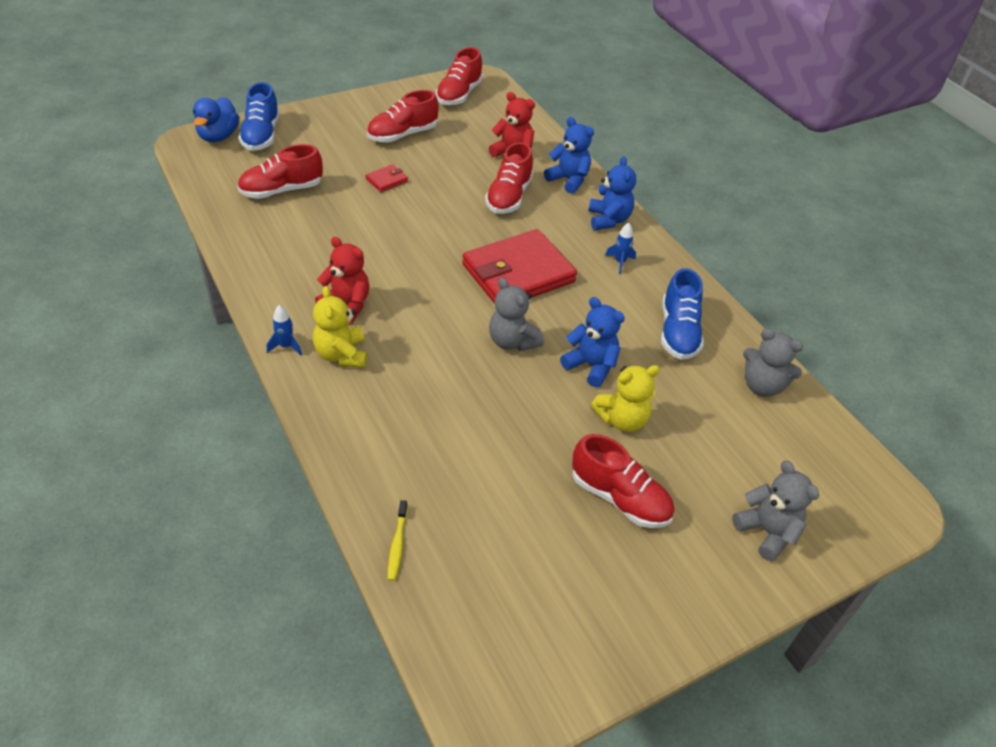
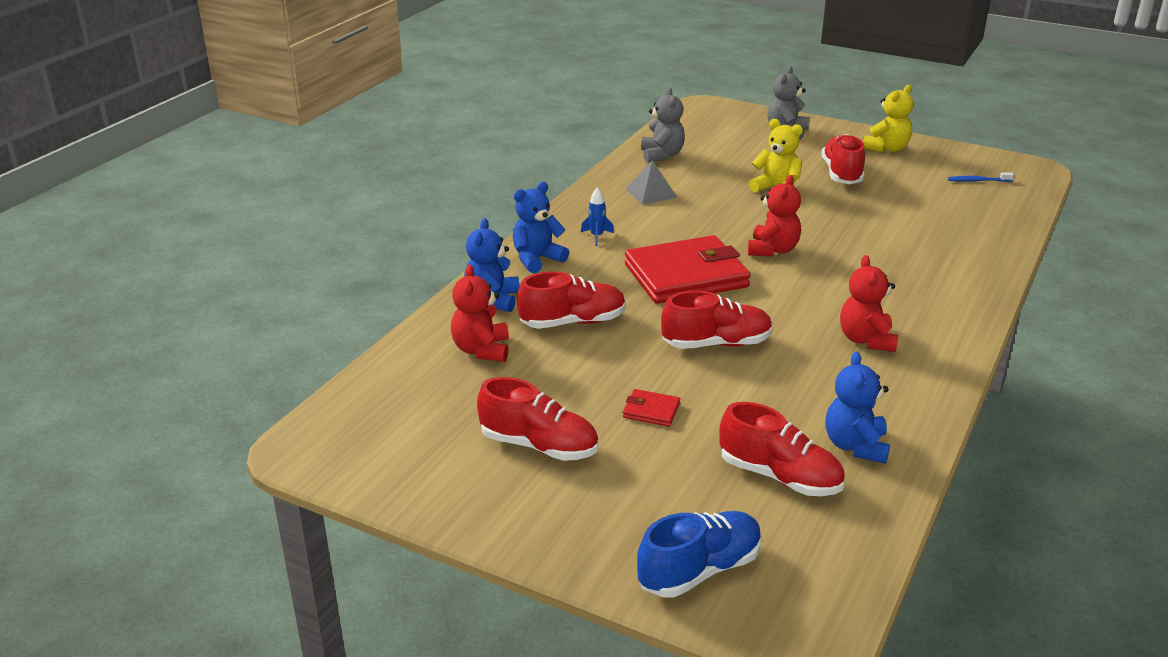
camera: 120 degrees left, 15 degrees down
blue duck [193,97,239,142] -> none
blue rocket [267,305,302,355] -> none
yellow teddy bear [313,286,367,368] -> yellow teddy bear moved to [863,85,913,152]
yellow toothbrush [388,500,408,581] -> none
red shoe [436,47,483,105] -> red shoe moved to [661,291,773,349]
red wallet [462,229,577,304] -> red wallet turned 45 degrees counterclockwise [625,235,751,304]
grey teddy bear [489,277,544,351] -> red teddy bear [748,175,801,257]
blue teddy bear [560,297,625,387] -> blue teddy bear moved to [825,351,890,464]
blue shoe [661,268,704,360] -> grey pyramid [625,160,677,205]
none -> blue toothbrush [948,173,1014,182]

